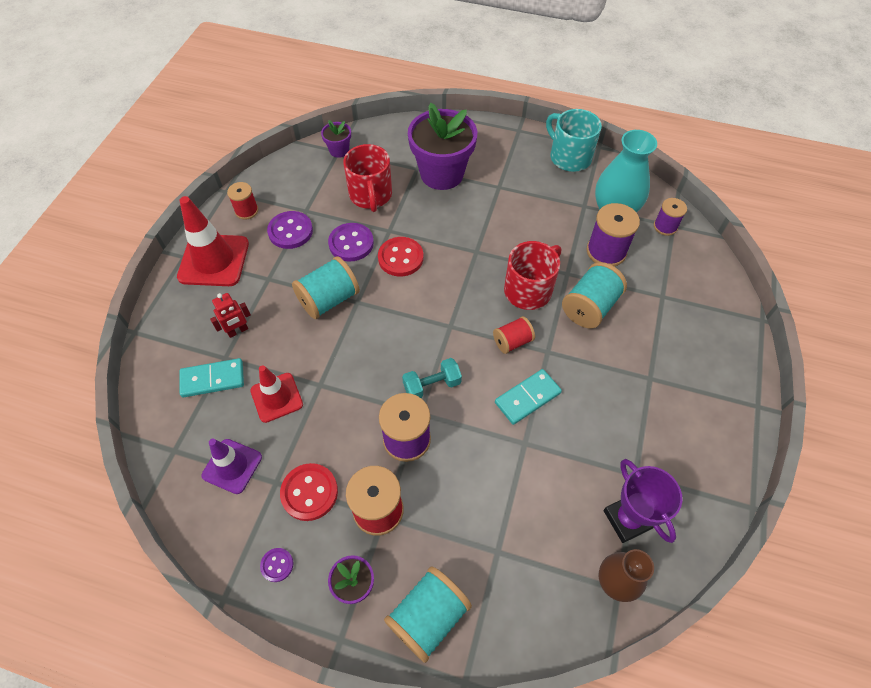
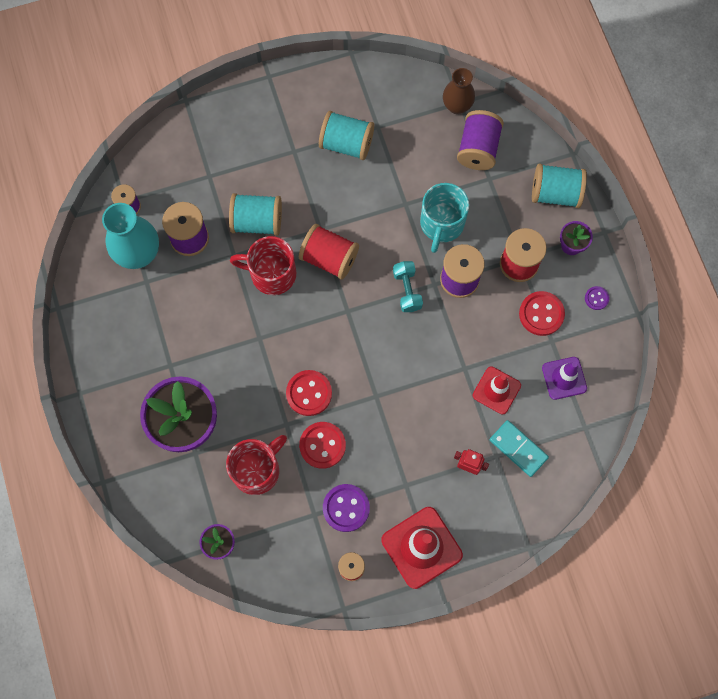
camera: 125 degrees left, 15 degrees up
turquoise spool [292,256,360,319] -> turquoise spool moved to [319,111,374,160]
purple button [328,223,374,261] -> red button [299,422,346,469]
turquoise dumbbell [402,358,462,398] -> turquoise dumbbell turned 45 degrees clockwise [393,261,423,312]
red spool [493,316,535,354] -> red spool [299,224,359,280], size x1.64
turquoise domino [495,369,562,425] -> none
turquoise mug [546,109,602,172] -> turquoise mug moved to [420,183,469,253]
purple trophy [604,459,682,543] -> none
none -> purple spool [457,110,504,170]

